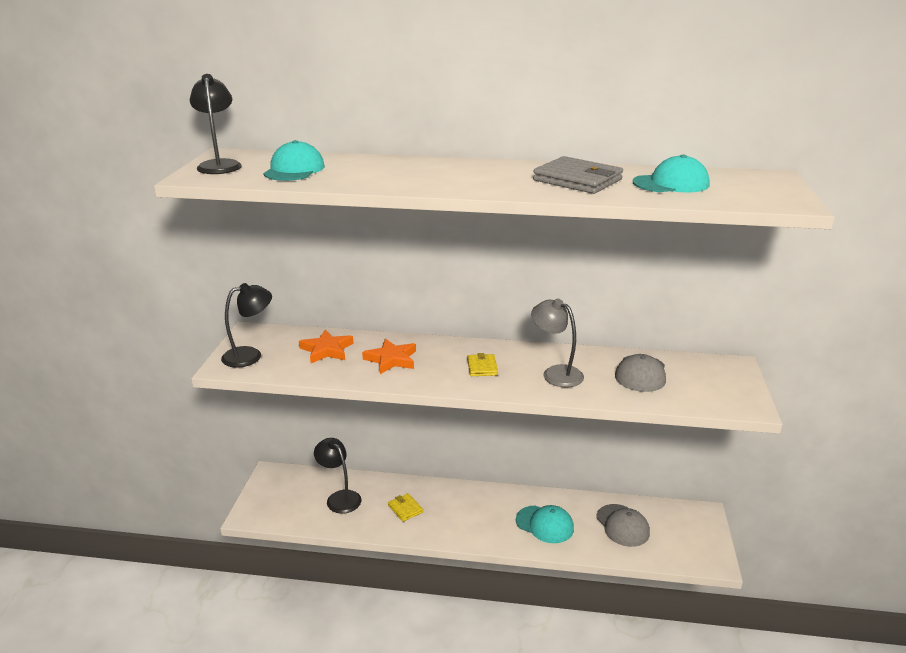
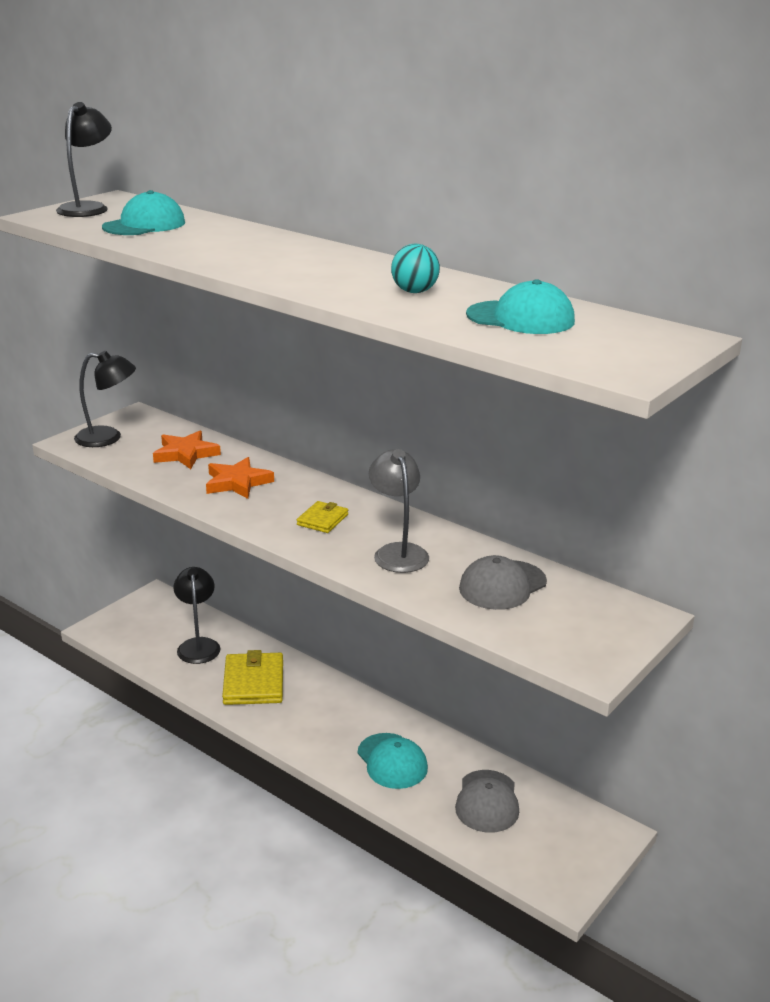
camera: 30 degrees right, 0 degrees up
yellow wallet [388,493,423,522] -> yellow wallet [222,650,283,705], size x1.85
grey wallet [533,156,623,194] -> turquoise ball [391,244,440,293]

